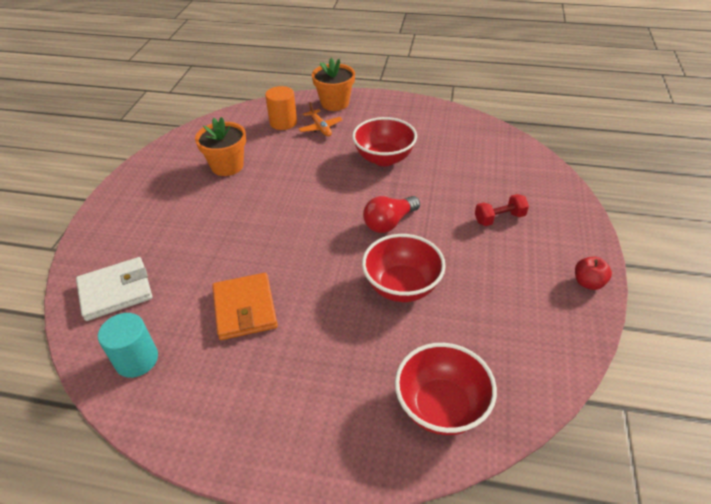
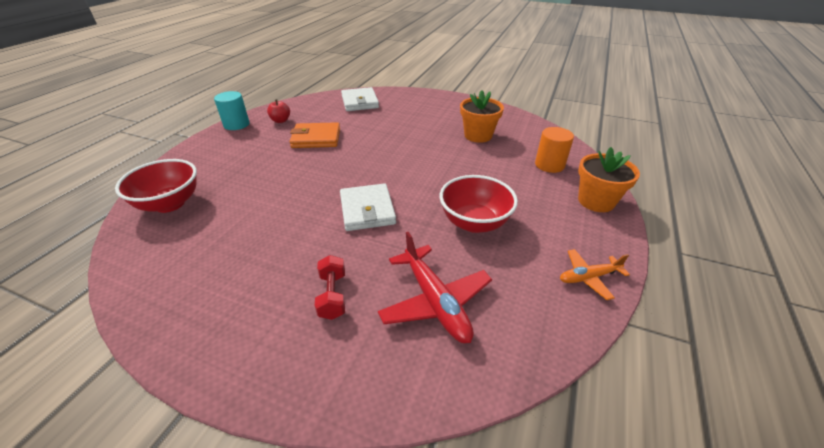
camera: 100 degrees right, 5 degrees down
turquoise cylinder [98,313,158,378] -> turquoise cylinder moved to [214,91,250,130]
orange plane [298,102,343,136] -> orange plane moved to [560,249,630,300]
red bowl [362,234,446,302] -> none
red light bulb [363,196,420,233] -> white wallet [340,183,396,231]
red apple [575,257,612,290] -> red apple moved to [267,100,290,123]
none -> red plane [378,232,492,343]

